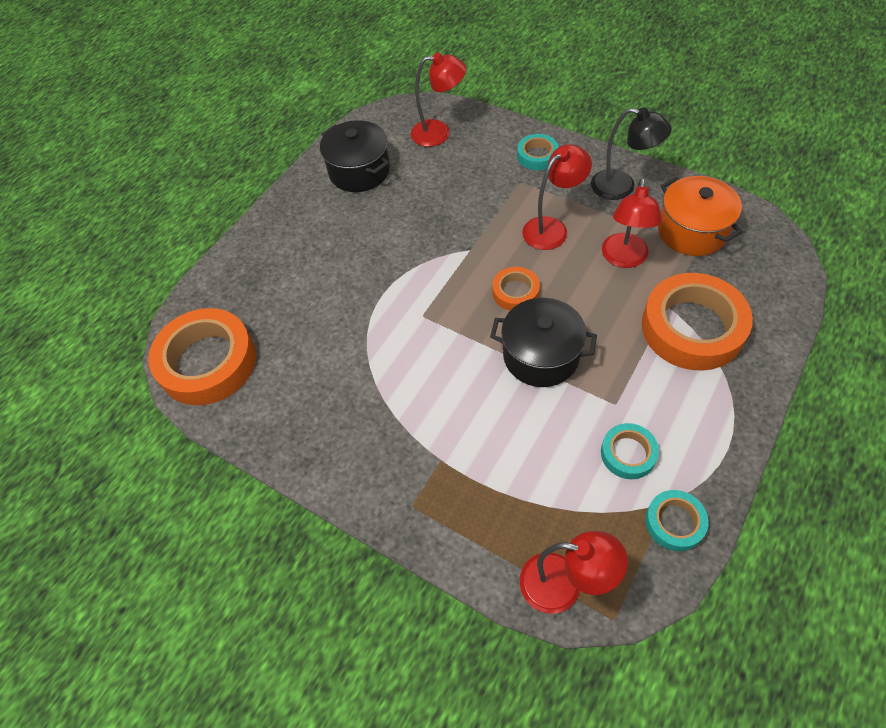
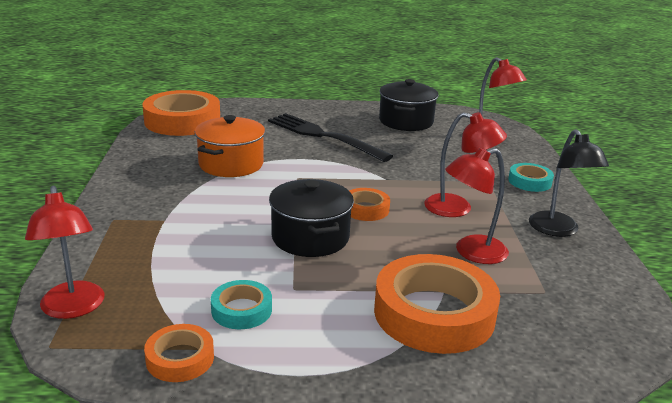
camera: 50 degrees right, 30 degrees down
turquoise tape [645,490,709,551] -> orange tape [144,324,214,382]
orange pot [658,176,743,256] -> orange pot moved to [195,115,265,177]
none -> black fork [268,113,393,162]

